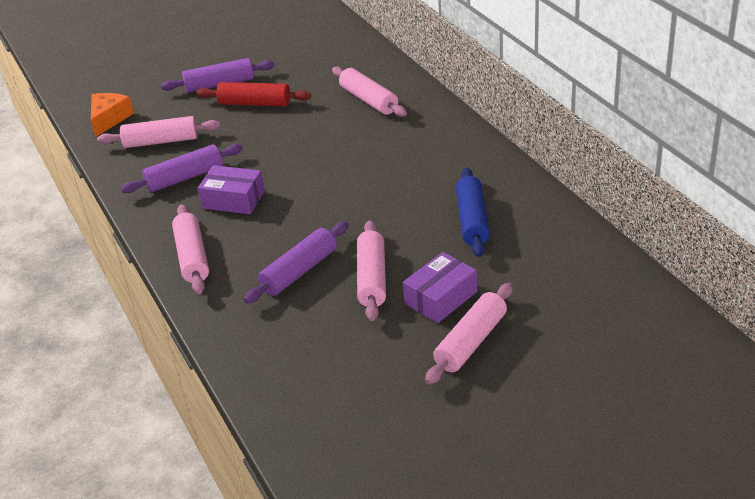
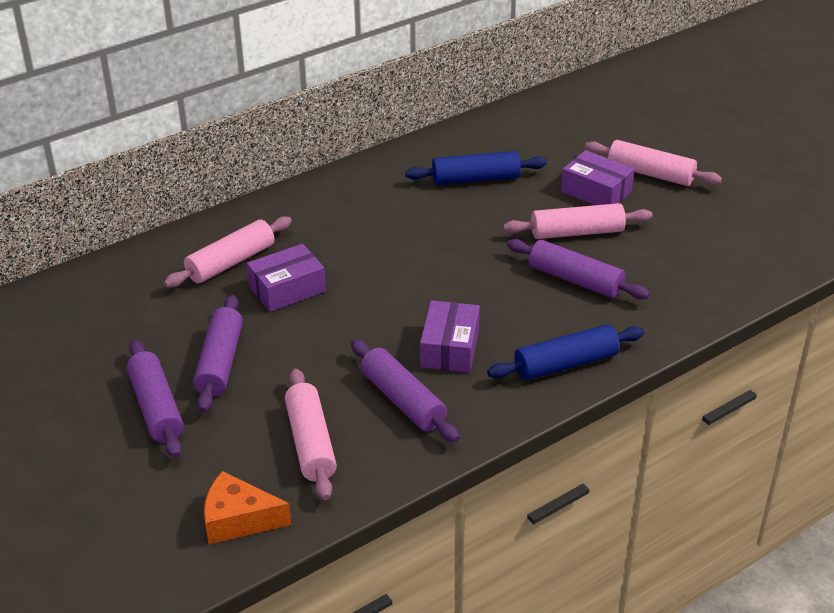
camera: 100 degrees left, 0 degrees up
pink rolling pin [172,204,209,294] -> blue rolling pin [487,325,644,380]
red rolling pin [196,82,311,107] -> purple rolling pin [193,295,243,413]
none -> purple box [247,244,326,312]

